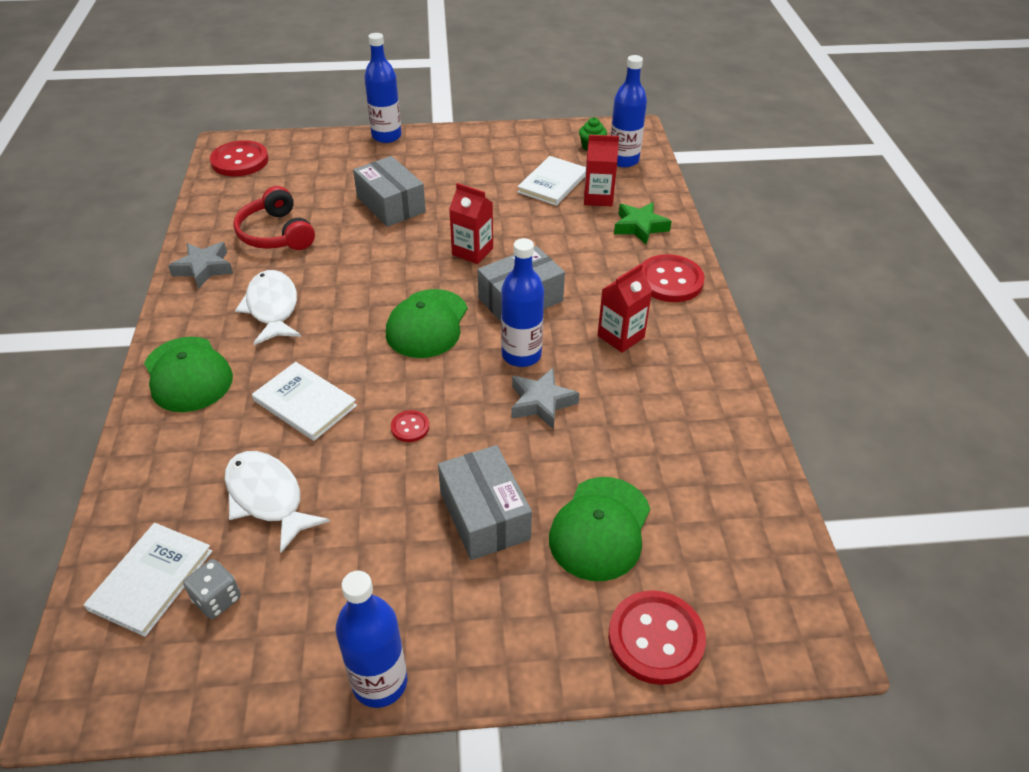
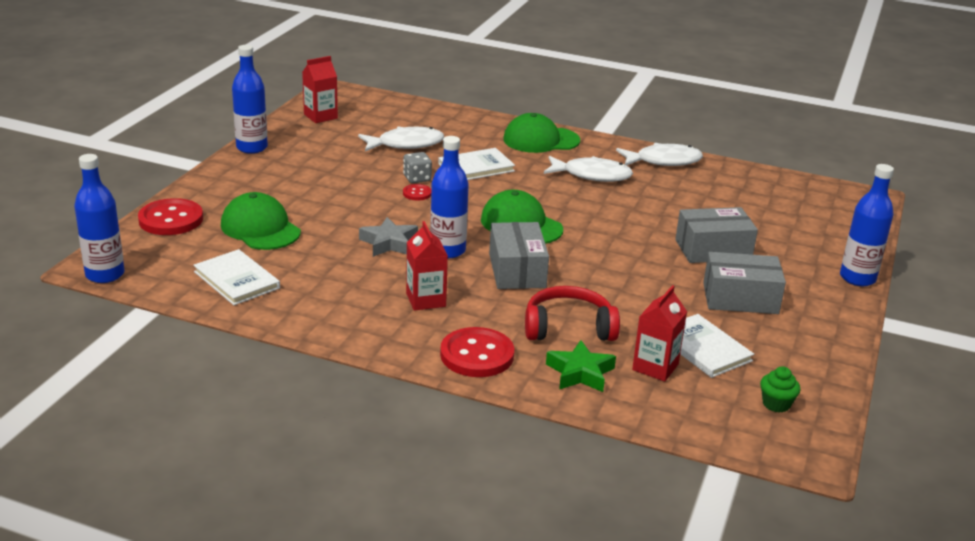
camera: 115 degrees right, 15 degrees down
white book [84,523,212,637] -> white book moved to [193,249,280,305]
grey star [168,242,233,289] -> white fish [616,143,703,166]
grey dice [183,559,241,619] -> grey dice moved to [403,152,432,183]
red button [210,140,269,177] -> none
red headphones [233,186,315,250] -> red headphones moved to [525,286,620,341]
grey box [438,445,532,560] -> grey box moved to [703,252,786,314]
red carton [449,183,493,264] -> red carton moved to [302,56,338,123]
blue bottle [610,55,647,167] -> blue bottle moved to [74,154,125,283]

